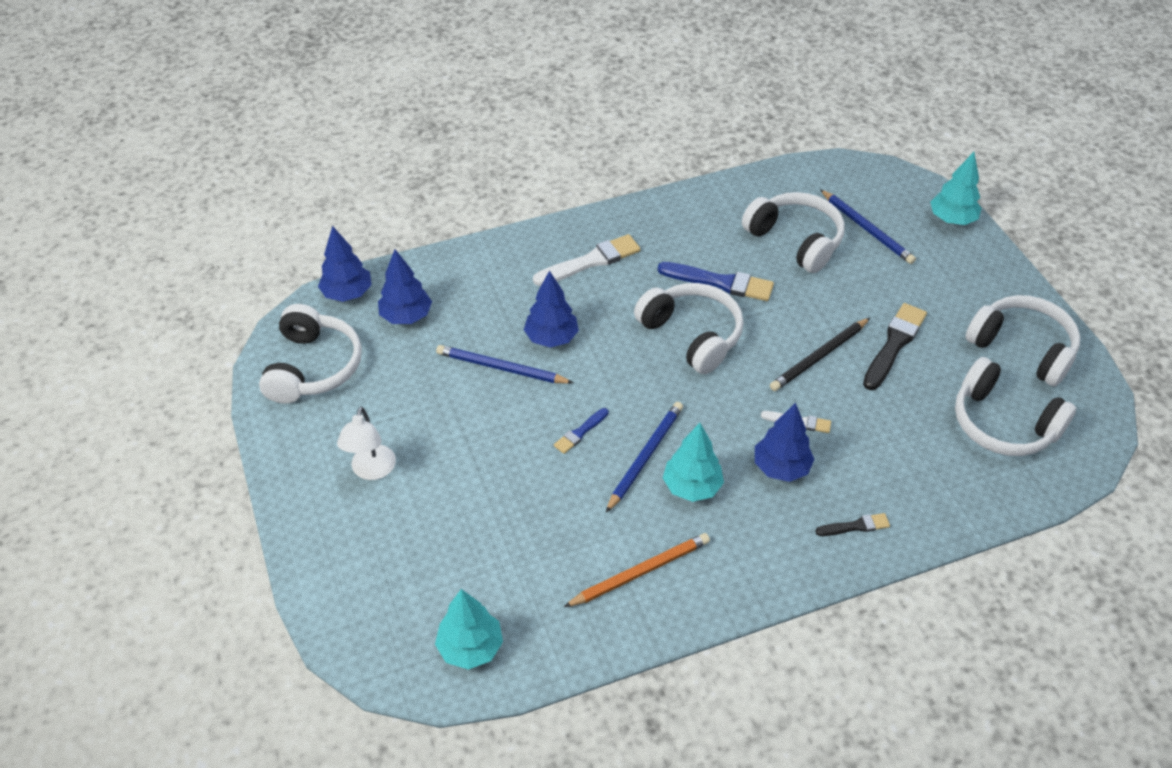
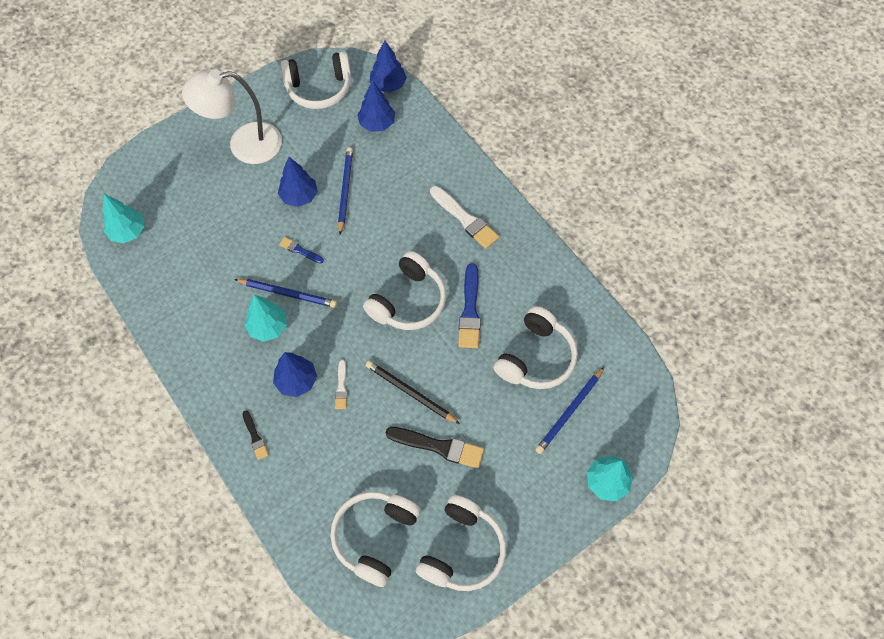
camera: 75 degrees right, 15 degrees up
white lamp [337,407,396,480] -> white lamp [182,69,282,164], size x1.83
blue tree [524,270,579,348] -> blue tree moved to [278,157,318,207]
orange pencil [564,533,710,607] -> none

